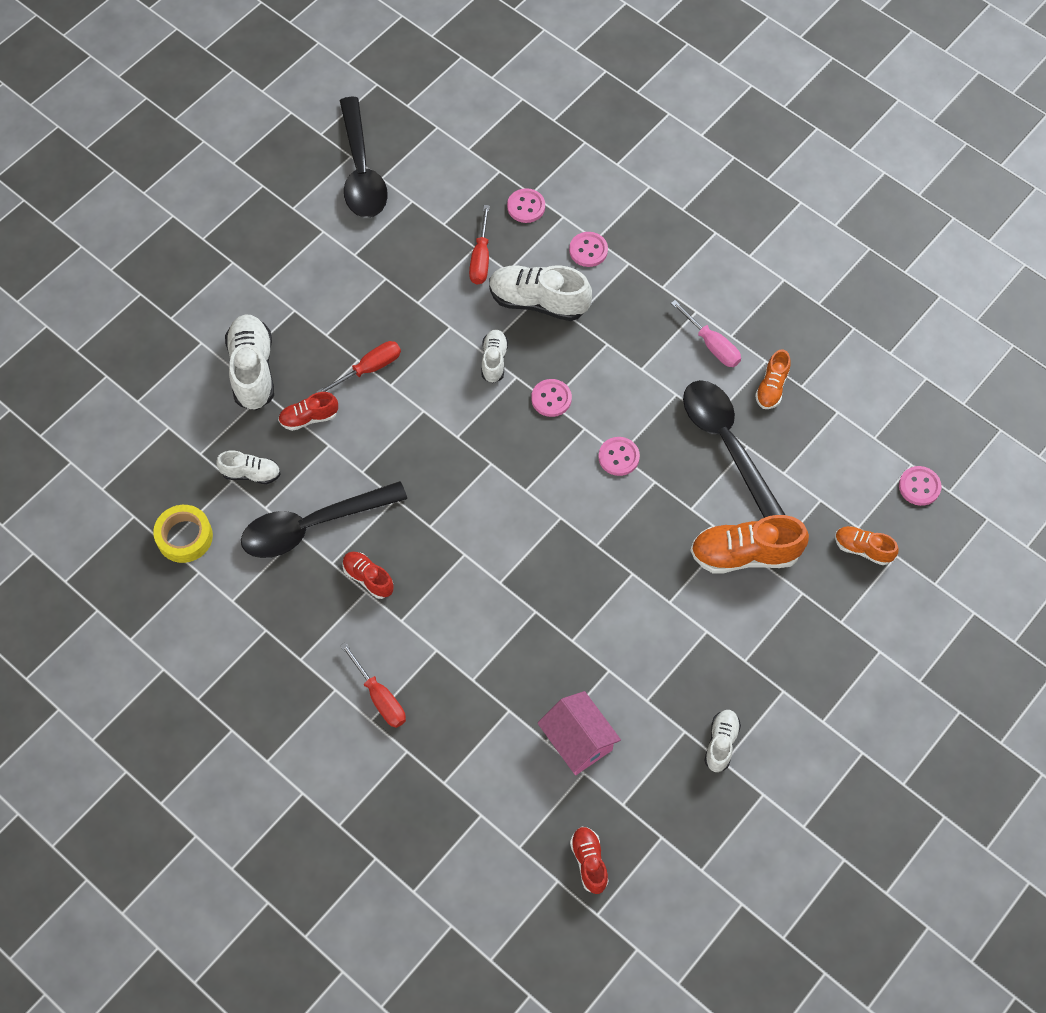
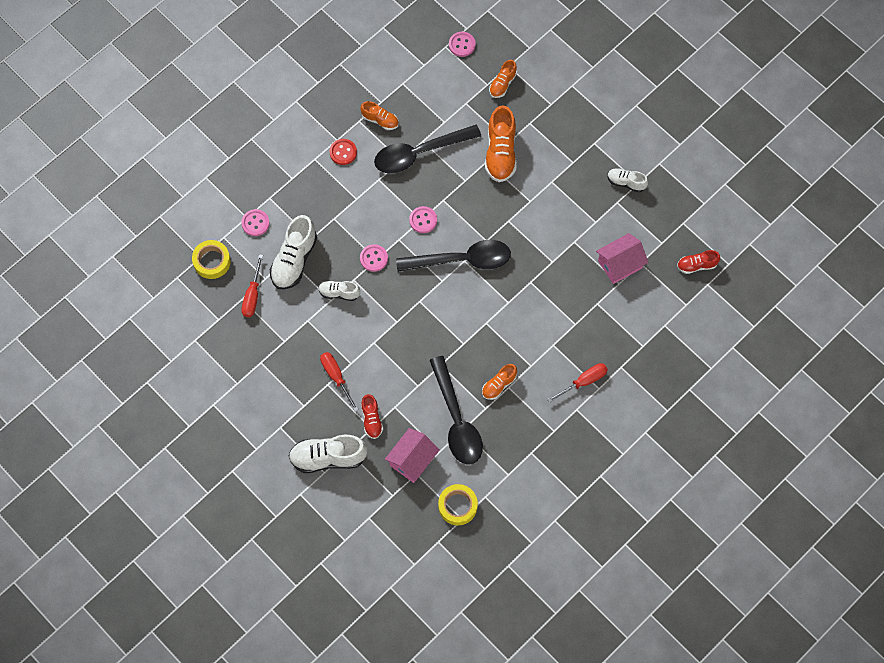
camera: 85 degrees left, 5 degrees up
white shoe [216,451,281,484] -> pink house [385,428,440,483]
black spoon [340,97,388,218] -> black spoon moved to [396,240,511,272]
red shoe [342,552,394,599] -> orange shoe [482,364,517,400]
red screwdriver [469,205,490,285] -> red screwdriver turned 90 degrees clockwise [241,254,263,317]
pink button [507,188,545,223] -> yellow tape [192,240,231,279]
pink screwdriver [671,300,741,367] -> red button [329,139,357,165]

